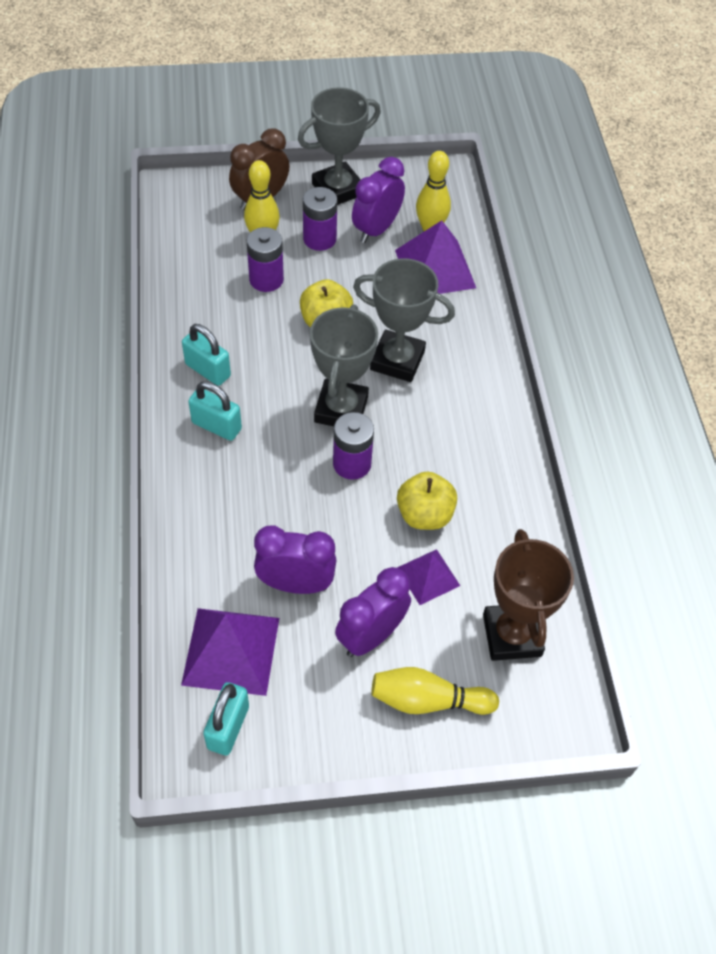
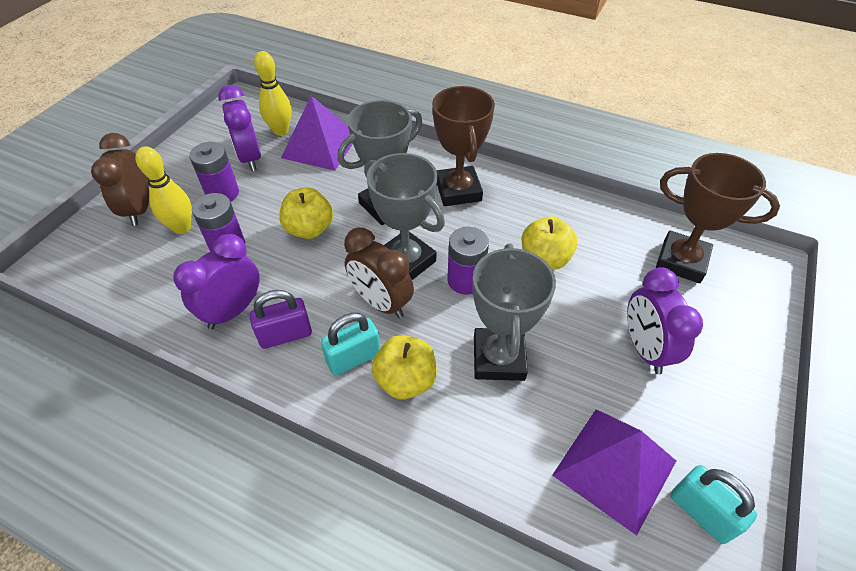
camera: 55 degrees left, 5 degrees down
turquoise padlock [182,324,231,386] -> purple padlock [249,290,312,349]
purple clock [254,526,336,594] -> purple clock moved to [173,234,260,330]
grey trophy [298,87,381,205] -> grey trophy moved to [472,244,556,381]
yellow bowling pin [371,667,499,715] -> none
purple pyramid [397,549,460,605] -> none
none -> brown clock [344,228,414,318]
none -> yellow apple [371,335,437,399]
none -> brown trophy [432,86,495,206]

